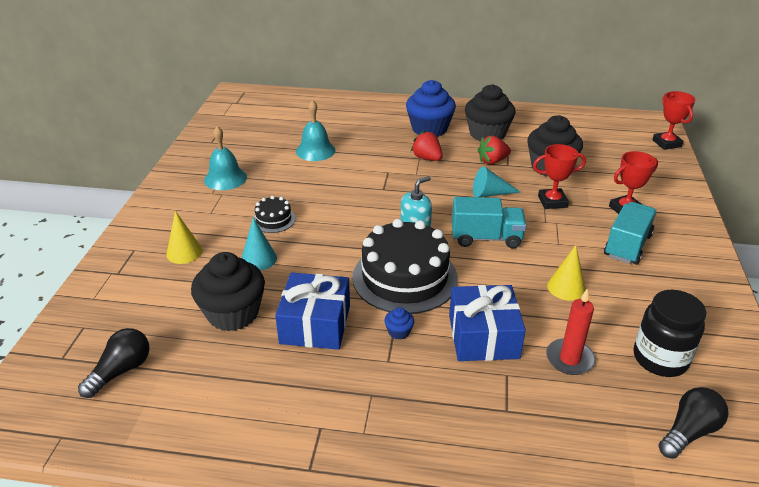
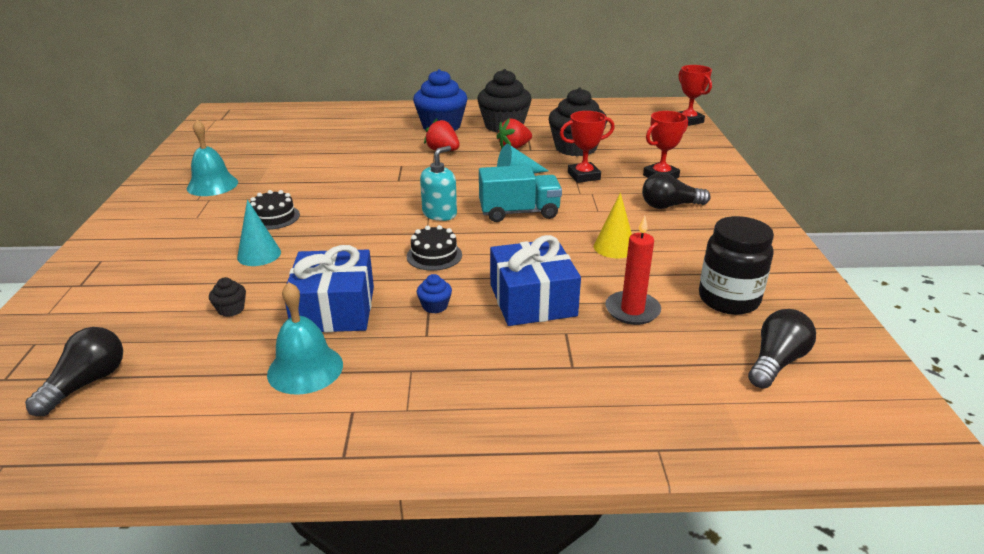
camera: 10 degrees left, 5 degrees down
yellow cone [166,211,203,264] -> none
black cupcake [191,252,265,331] -> black cupcake [209,277,246,317], size x0.41
turquoise bell [296,100,336,161] -> turquoise bell moved to [267,282,343,395]
black cake [352,219,458,314] -> black cake [407,225,462,271], size x0.46
turquoise truck [604,202,657,264] -> black light bulb [642,172,711,209]

